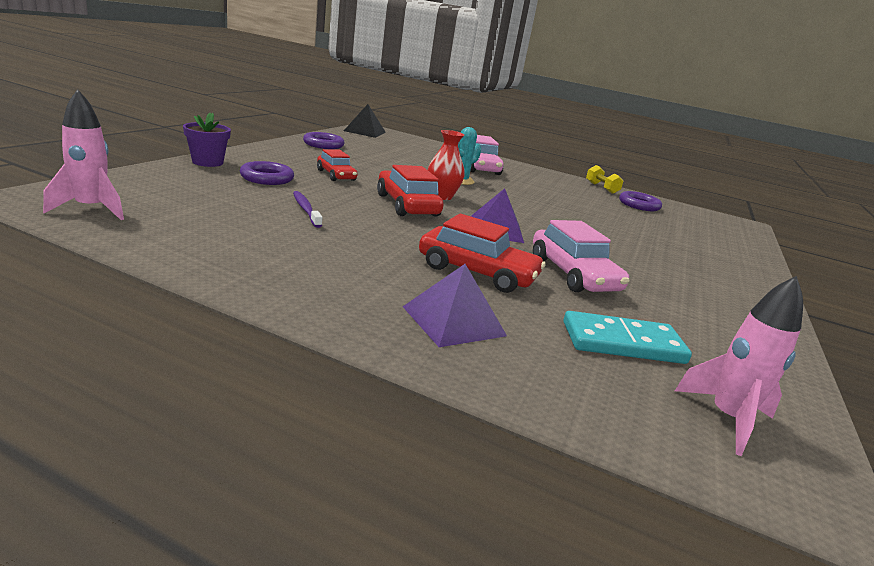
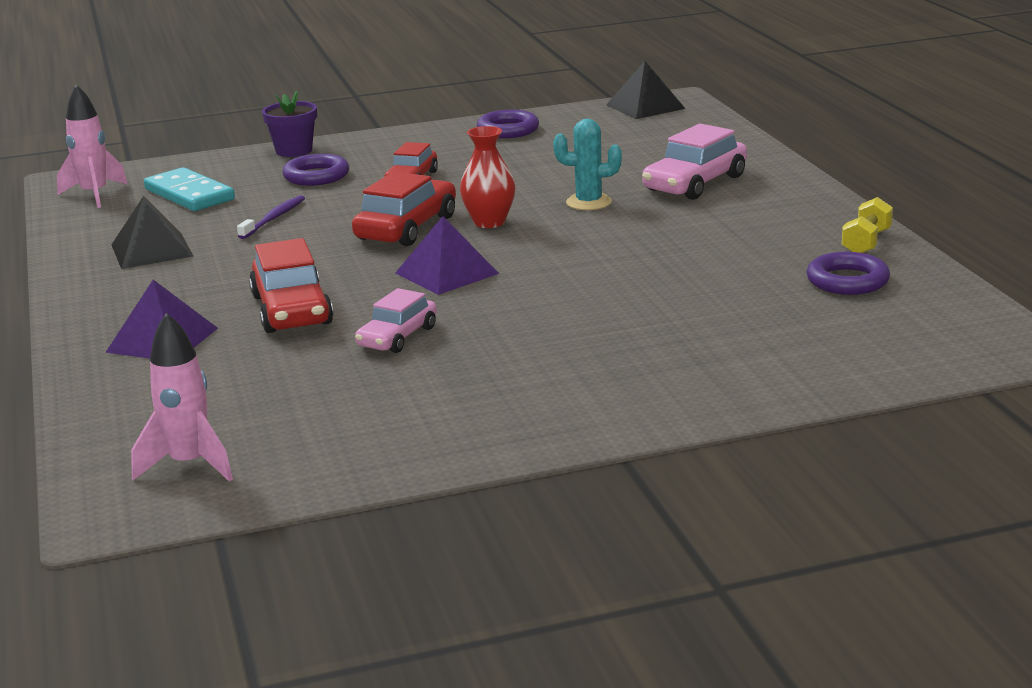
camera: 55 degrees right, 0 degrees up
pink car [533,220,629,292] -> pink car [355,288,437,353], size x0.64
turquoise domino [564,311,692,364] -> turquoise domino moved to [144,167,235,211]
none -> black pyramid [112,196,193,269]

